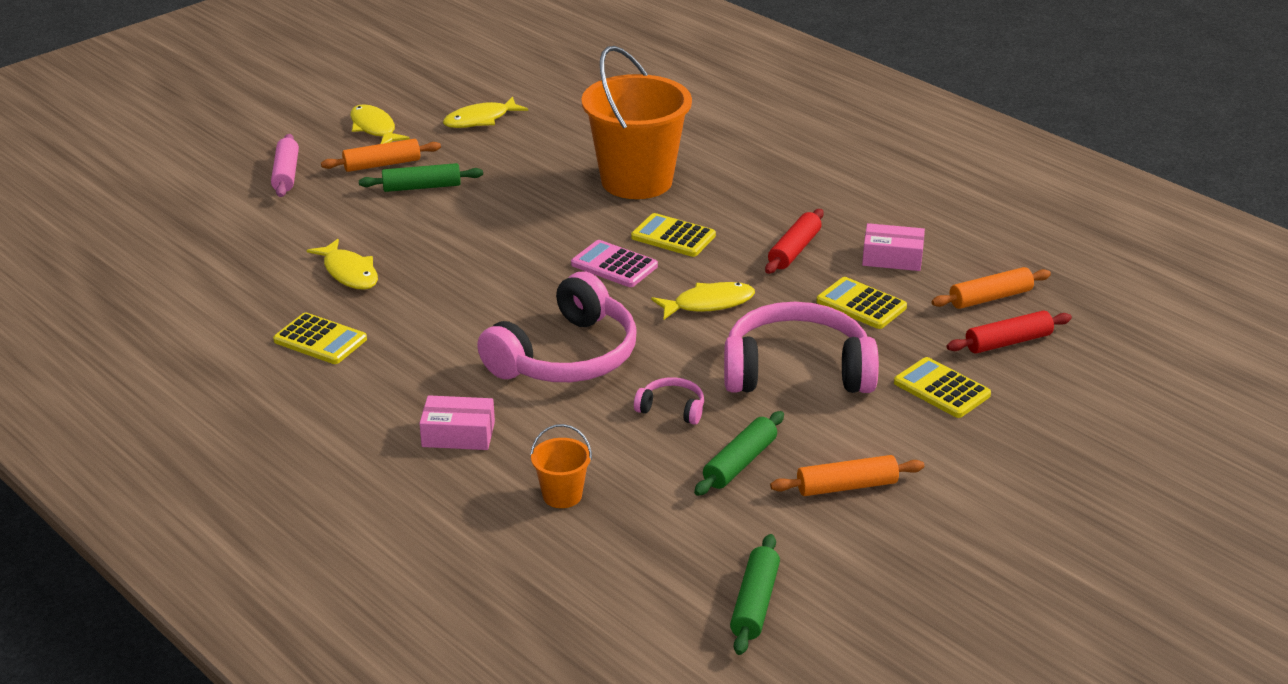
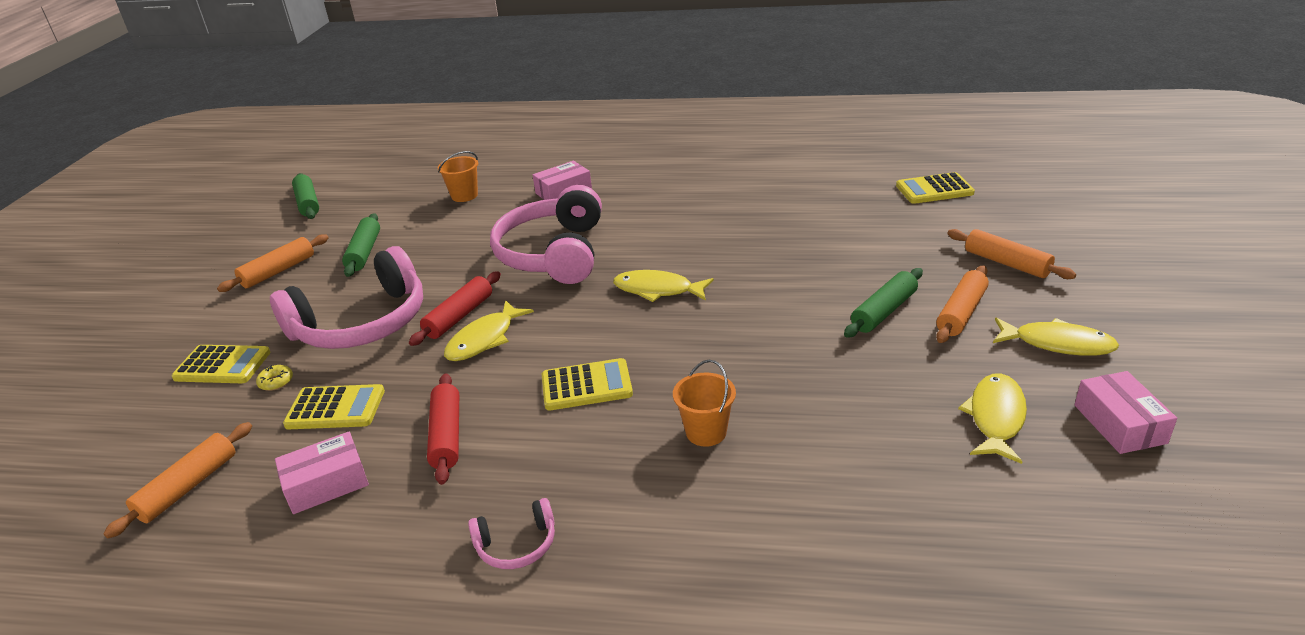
camera: 145 degrees right, 0 degrees up
pink rolling pin [271,134,299,197] -> orange rolling pin [947,229,1076,279]
yellow calculator [273,313,367,364] -> yellow calculator moved to [896,172,975,204]
yellow fish [306,239,378,290] -> yellow fish moved to [613,270,714,302]
pink calculator [571,240,658,287] -> none
orange bucket [581,46,692,199] -> orange bucket [673,360,736,447], size x0.42
pink headphones [634,377,704,425] -> pink headphones moved to [468,498,555,569]
red rolling pin [947,310,1072,354] -> red rolling pin moved to [409,271,501,346]
none -> yellow donut [256,365,293,391]
none -> pink box [1074,371,1177,454]

